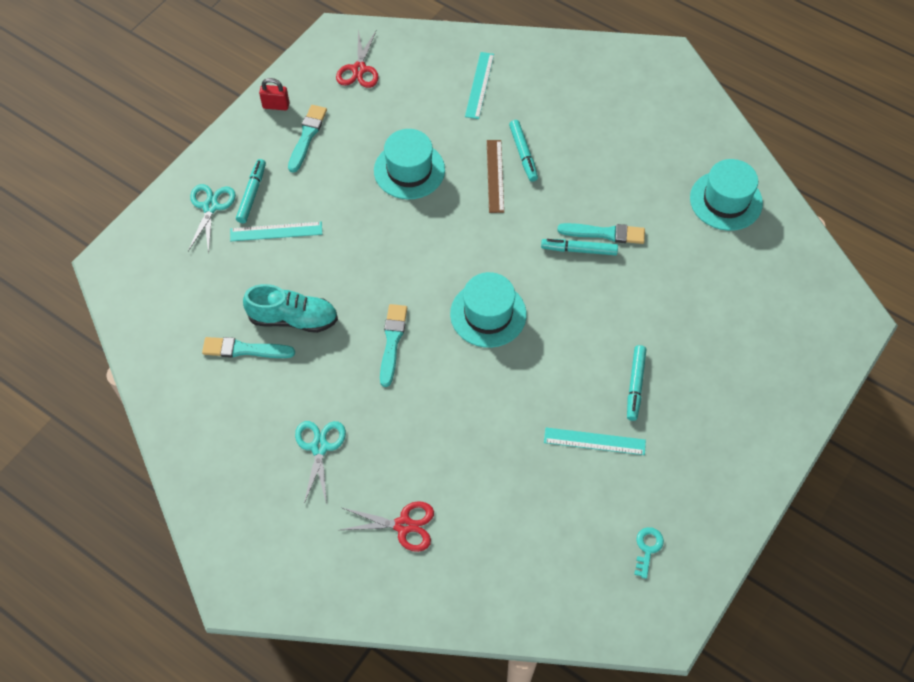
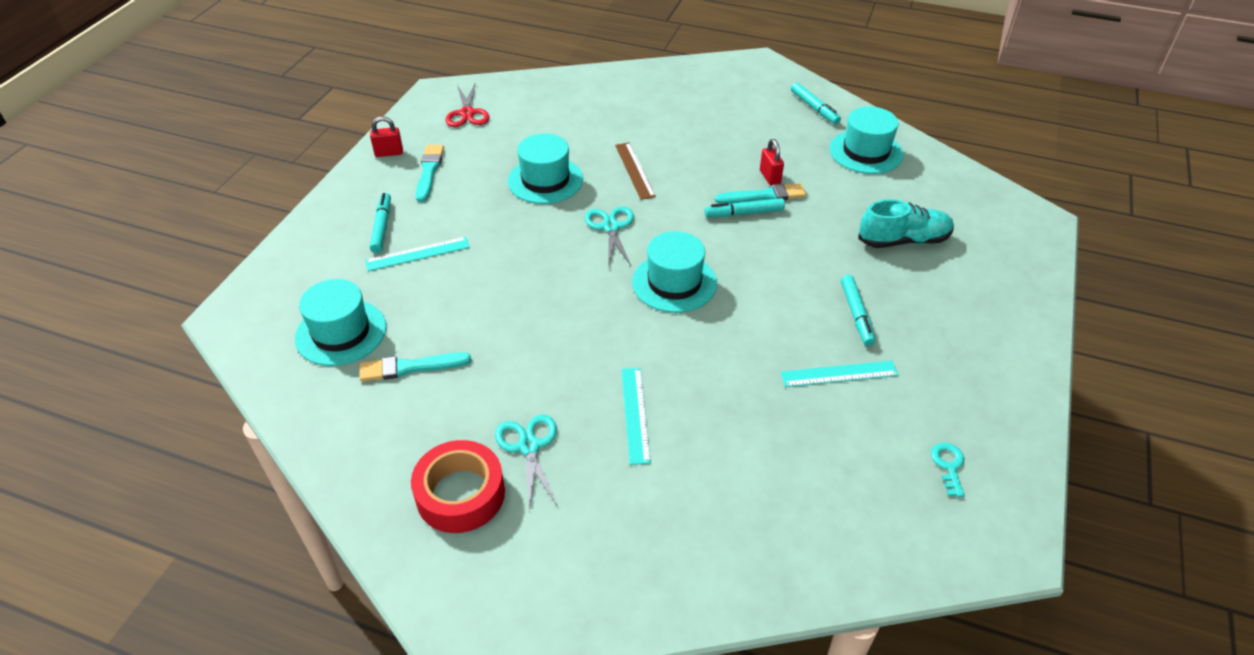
camera: 15 degrees left, 15 degrees down
turquoise scissors [188,184,236,254] -> turquoise scissors moved to [585,206,634,268]
turquoise shoe [243,284,338,333] -> turquoise shoe moved to [858,199,954,248]
red scissors [340,501,434,552] -> none
turquoise brush [380,304,407,387] -> none
turquoise ruler [465,52,494,119] -> turquoise ruler moved to [621,368,651,465]
turquoise marker [509,120,538,182] -> turquoise marker moved to [791,82,841,124]
none -> turquoise hat [295,279,386,366]
none -> red tape [411,440,505,533]
none -> red padlock [760,139,784,186]

